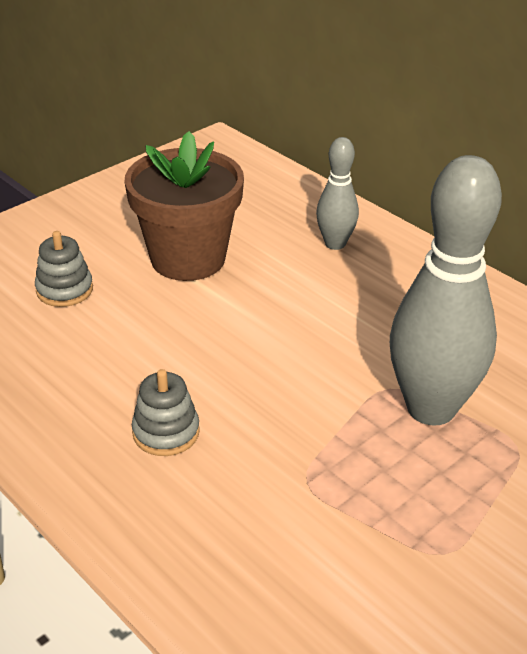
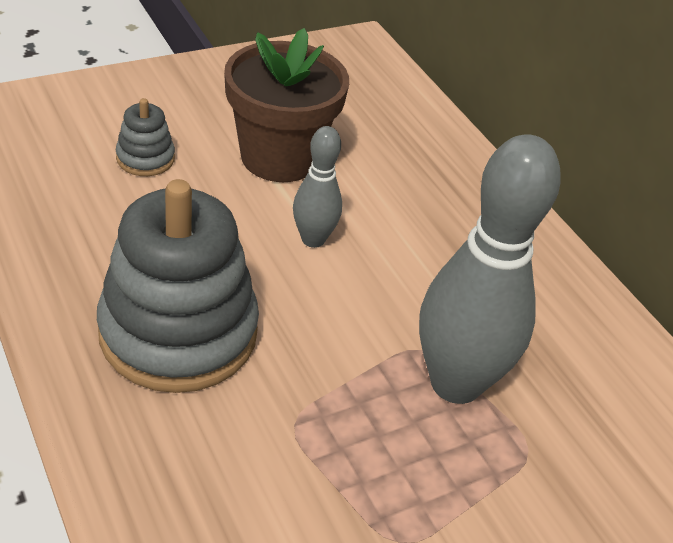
camera: 10 degrees right, 5 degrees up
grey stacking toy [132,369,200,456] -> grey stacking toy [97,179,259,393], size x2.27
grey bowling pin [316,137,359,250] -> grey bowling pin moved to [293,126,342,248]

